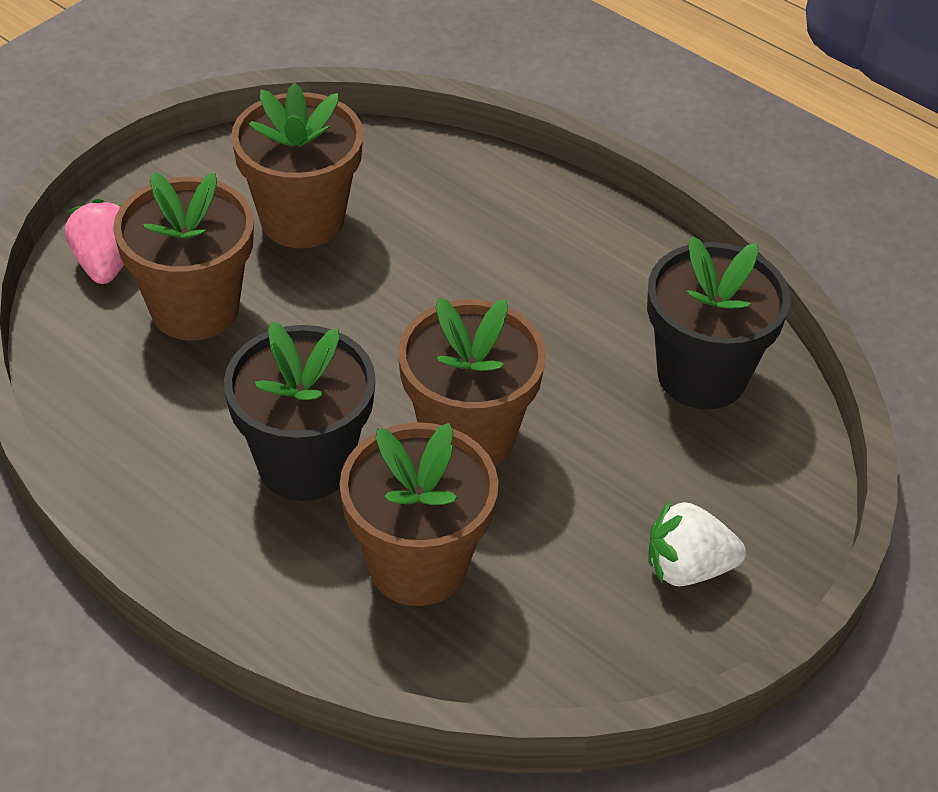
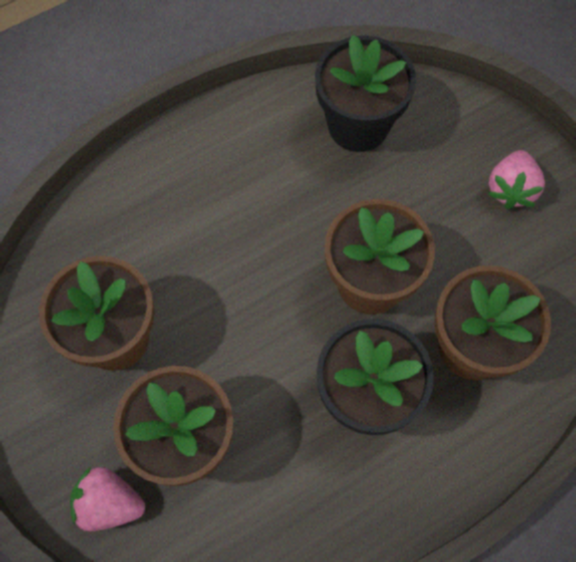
camera: 70 degrees left, 20 degrees up
white strawberry [648,499,746,586] -> pink strawberry [488,150,545,209]

